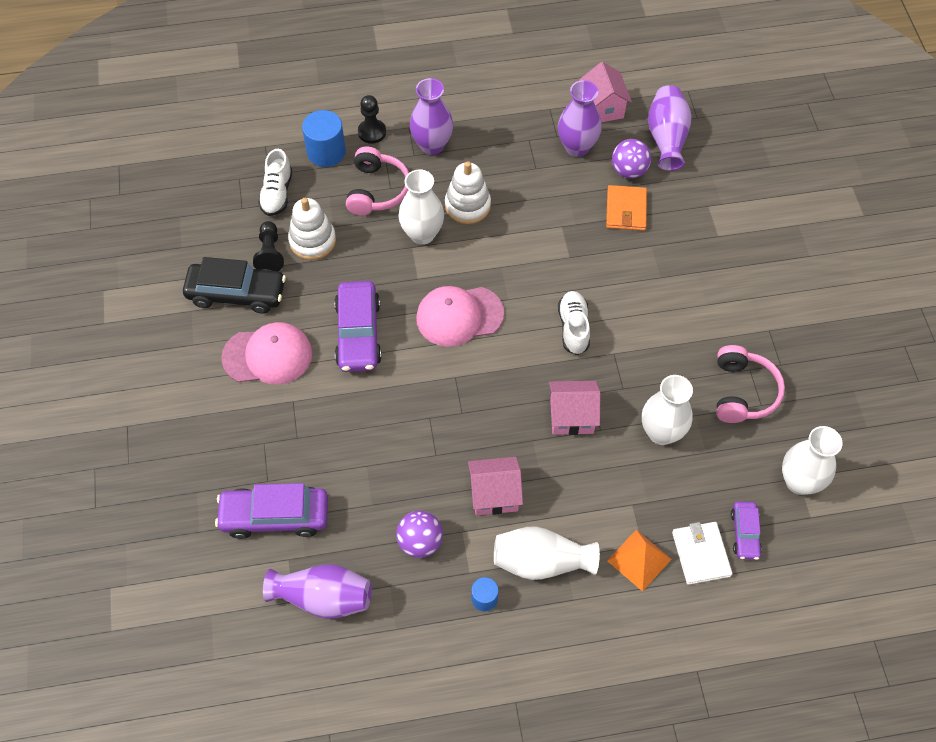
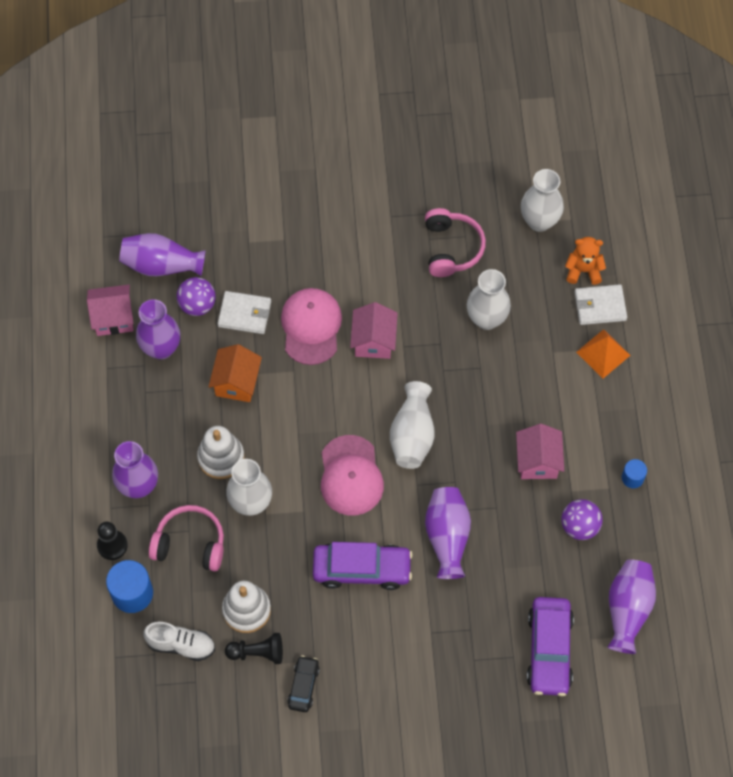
camera: 85 degrees left, 5 degrees up
black car [183,257,286,314] -> black car [287,655,320,712], size x0.55
pink cap [221,322,312,384] -> pink cap moved to [281,288,342,365]
white vase [494,526,600,580] -> white vase moved to [390,381,435,469]
pink house [549,381,600,435] -> pink house moved to [350,302,398,359]
white shoe [558,291,590,355] -> none
orange wallet [606,185,647,231] -> white wallet [217,291,271,334]
pink headphones [716,345,785,423] -> pink headphones turned 75 degrees clockwise [425,208,486,277]
purple car [731,501,762,560] -> orange teddy bear [565,237,606,285]
none -> orange house [208,344,262,402]
none -> purple vase [425,487,471,579]

